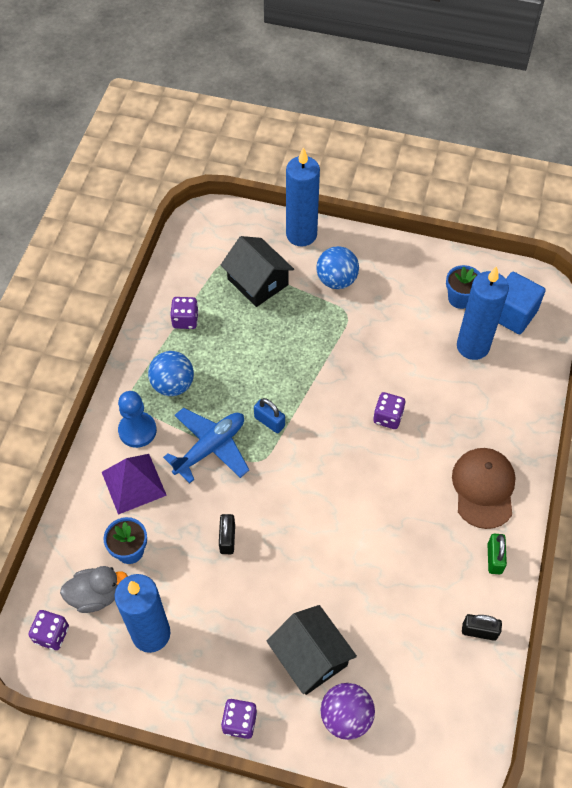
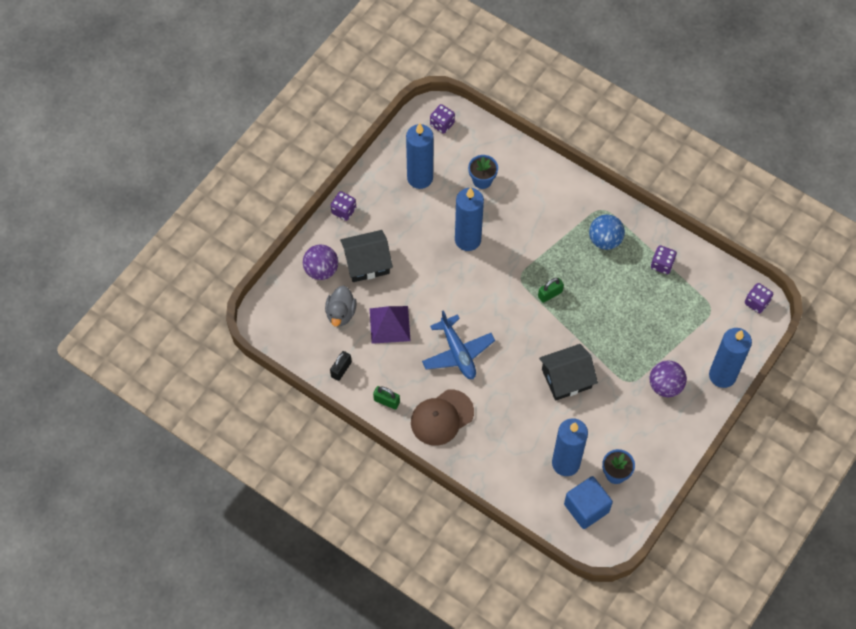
camera: 110 degrees right, 5 degrees up
grey duck [60,566,128,613] -> grey duck moved to [325,285,357,327]
purple pyramid [102,454,167,515] -> purple pyramid moved to [370,306,411,344]
blue pawn [118,391,157,448] -> none
blue plane [163,408,249,483] -> blue plane moved to [422,310,495,379]
black padlock [219,514,235,554] -> blue candle [455,187,484,251]
black house [221,236,294,307] -> black house moved to [539,344,598,401]
blue padlock [254,398,285,433] -> green padlock [538,278,564,303]
blue ball [316,246,359,289] -> purple ball [649,360,687,397]
purple dice [373,392,405,429] -> purple dice moved to [745,283,773,313]
brown cap [452,448,516,529] -> brown cap turned 120 degrees clockwise [411,389,474,446]

